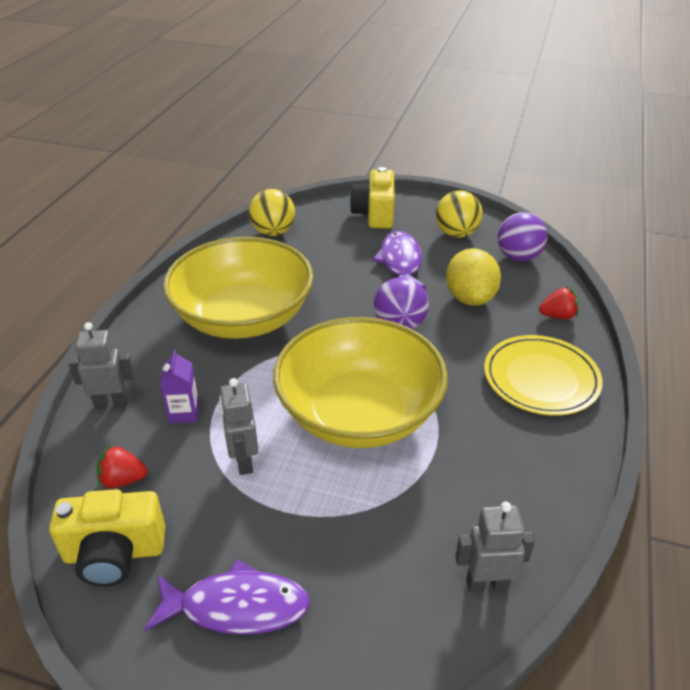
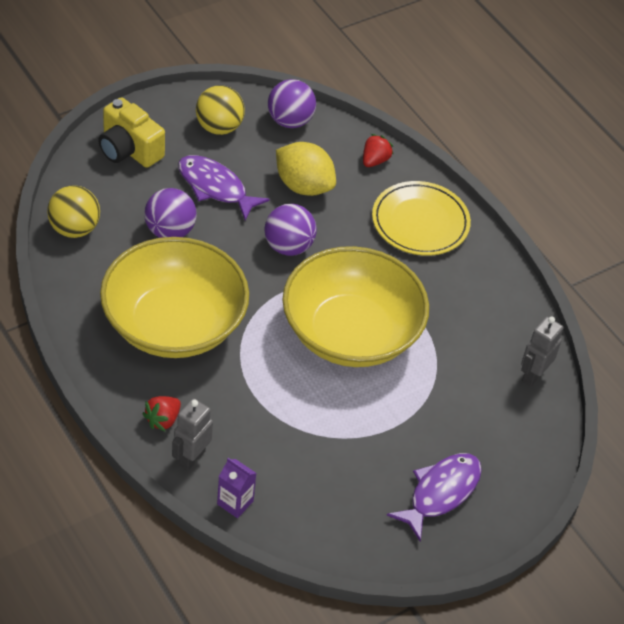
camera: 55 degrees left, 10 degrees up
yellow camera [49,489,166,586] -> none
red strawberry [97,445,148,488] -> red strawberry moved to [142,396,181,431]
purple carton [160,350,199,423] -> purple carton moved to [217,458,256,518]
grey robot [219,378,258,475] -> none
none -> purple ball [144,188,197,238]

